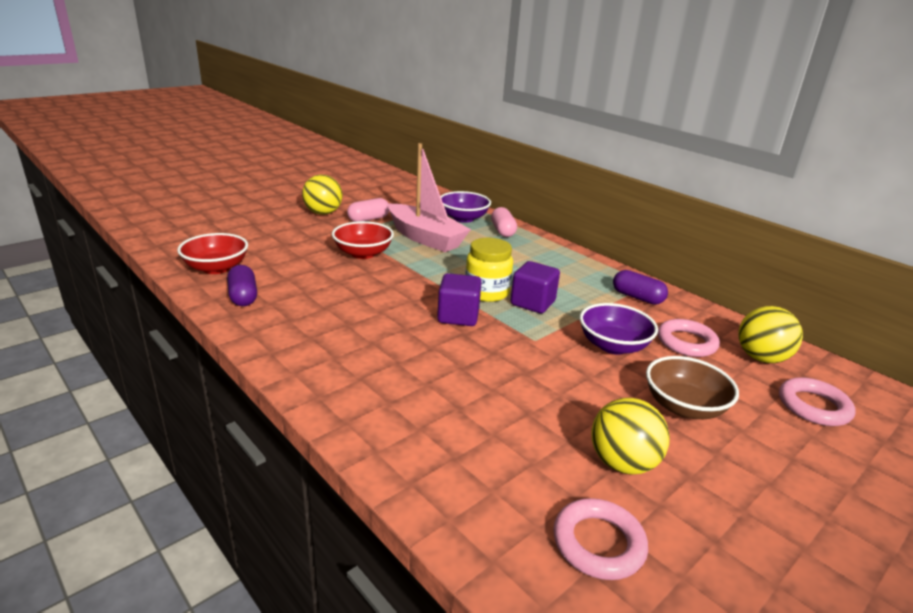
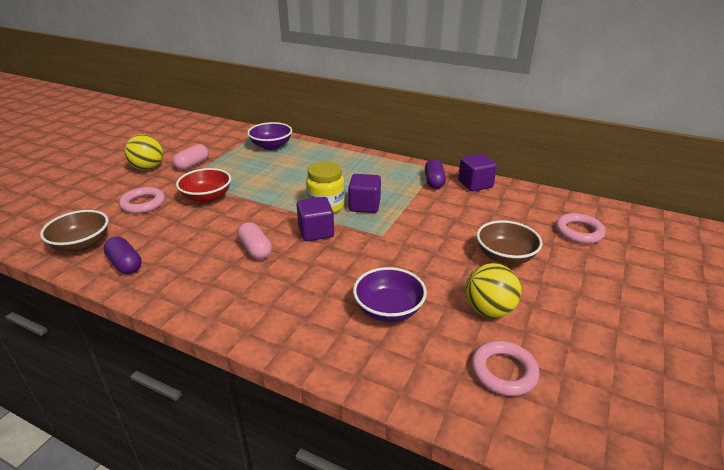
camera: 20 degrees left, 5 degrees up
red bowl [177,233,248,274] -> brown bowl [40,210,109,252]
pink boat [388,143,471,252] -> none
pink capsule [491,207,517,237] -> pink capsule moved to [237,222,272,260]
purple bowl [580,303,658,354] -> purple bowl moved to [353,267,427,322]
purple capsule [613,270,668,305] -> purple capsule turned 75 degrees clockwise [425,159,446,189]
pink ring [658,319,720,357] -> pink ring moved to [119,187,165,214]
yellow ball [738,306,803,363] -> none
none -> purple cube [458,154,497,191]

